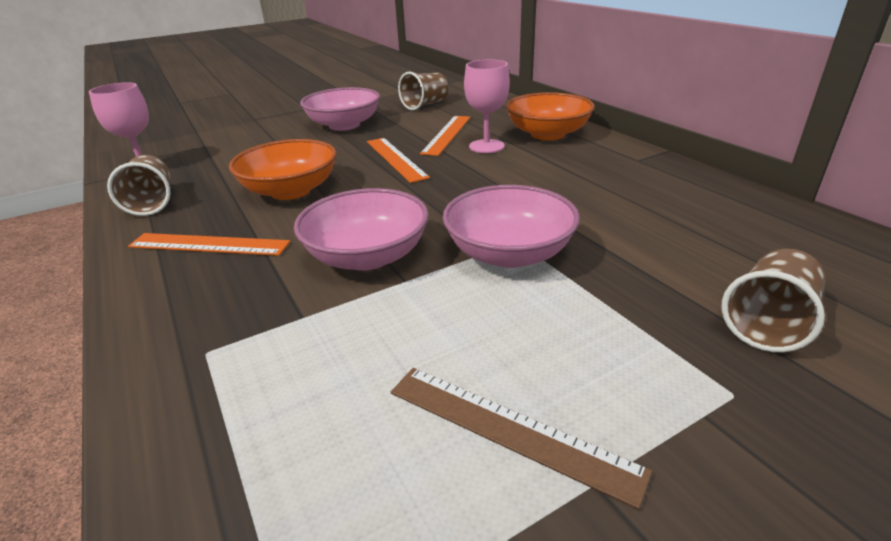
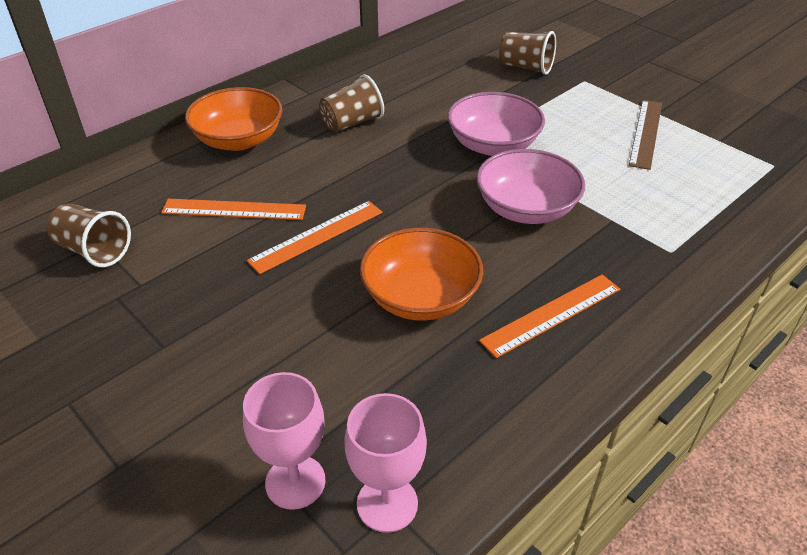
camera: 105 degrees left, 10 degrees up
brown cup [107,155,171,216] -> brown cup moved to [319,74,384,132]
orange ruler [128,233,290,256] -> orange ruler turned 60 degrees clockwise [479,274,620,358]
pink bowl [300,87,380,131] -> none
pink goblet [464,60,510,153] -> pink goblet moved to [243,372,326,510]

